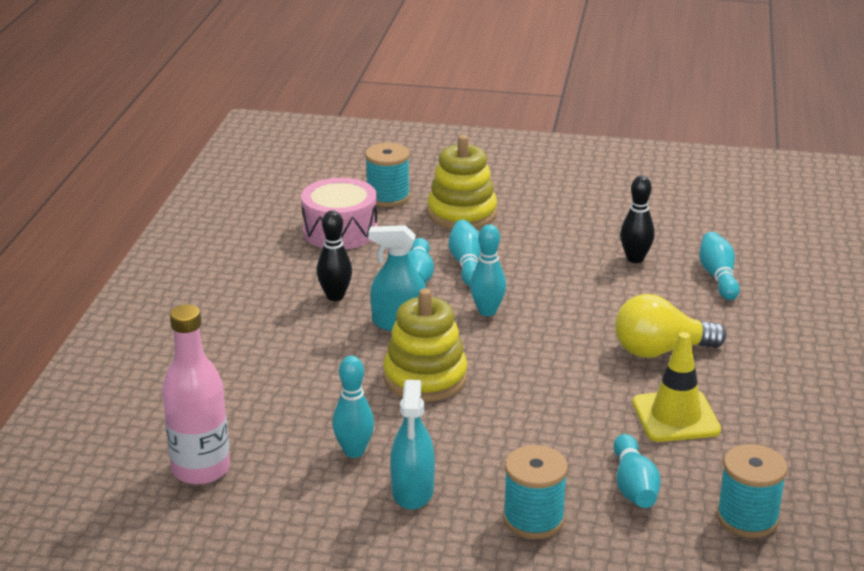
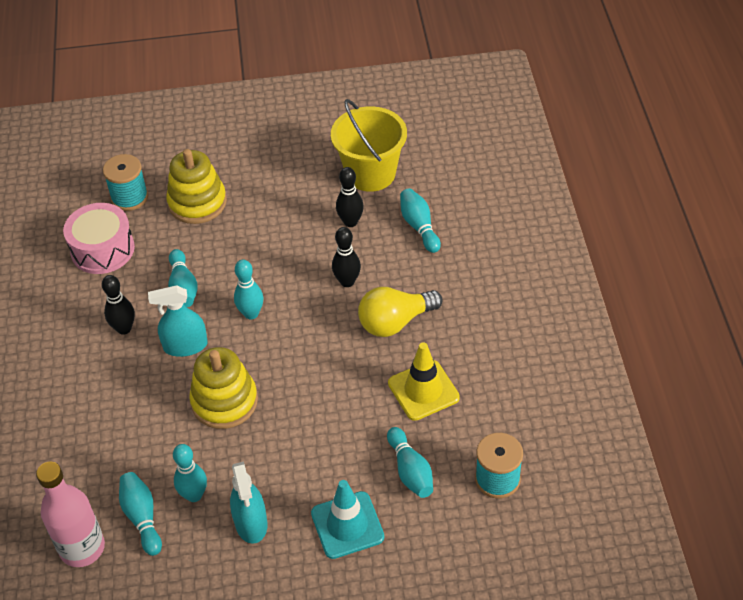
camera: 15 degrees left, 20 degrees up
turquoise bowling pin [448,220,481,286] -> turquoise bowling pin moved to [119,472,162,556]
turquoise spool [503,445,568,539] -> turquoise traffic cone [311,480,384,559]
none -> yellow bucket [331,99,407,192]
none -> black bowling pin [332,227,361,287]

